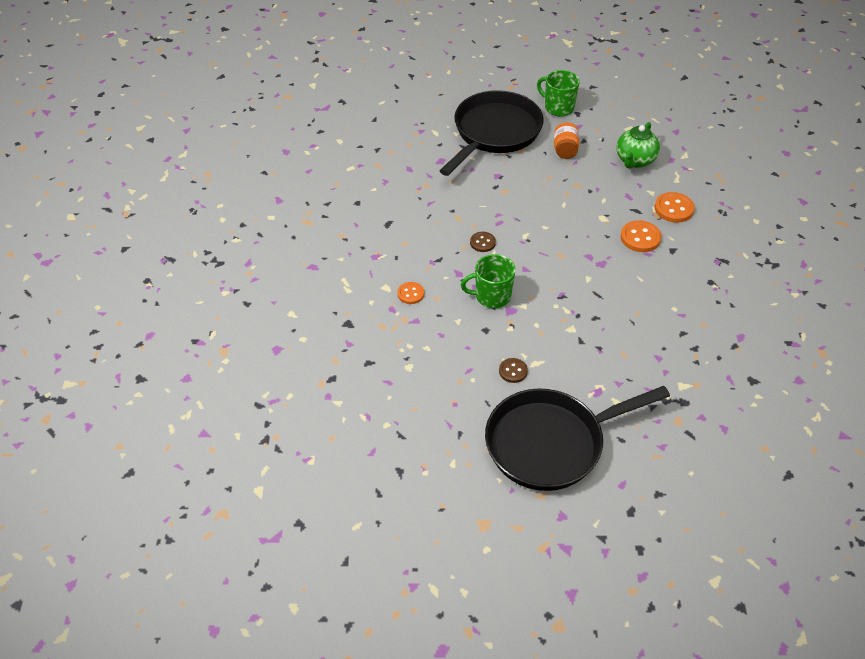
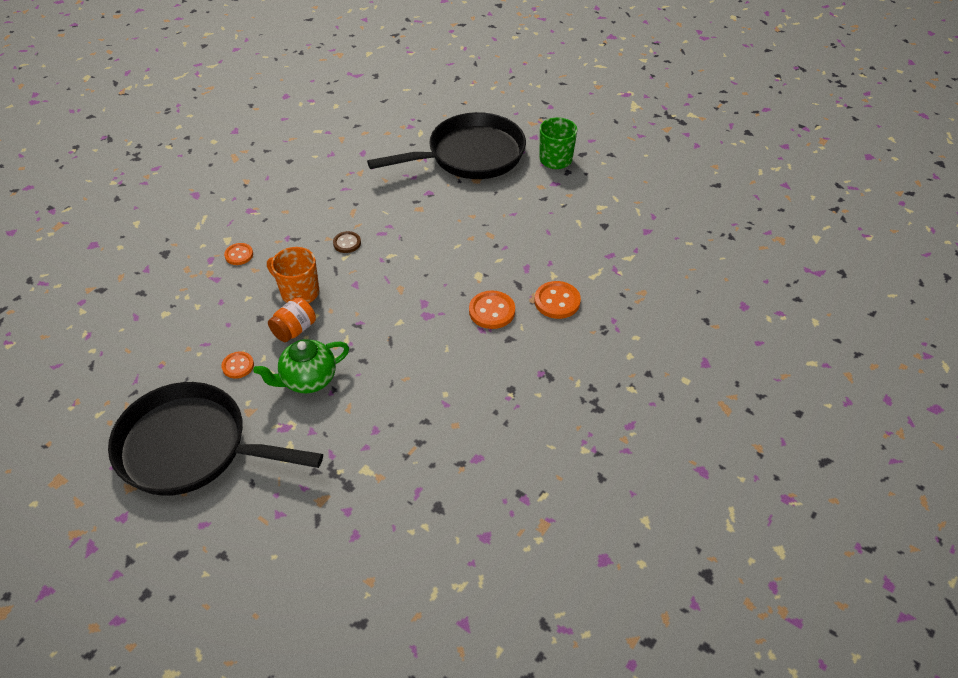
camera: 35 degrees right, 0 degrees up
green mug [461,254,516,308] -> orange mug [267,247,319,303]
brown button [499,358,528,383] -> orange button [221,352,254,379]
orange jar [554,122,579,159] -> orange jar moved to [268,297,316,342]
green teapot [617,122,660,169] -> green teapot moved to [253,339,349,393]

